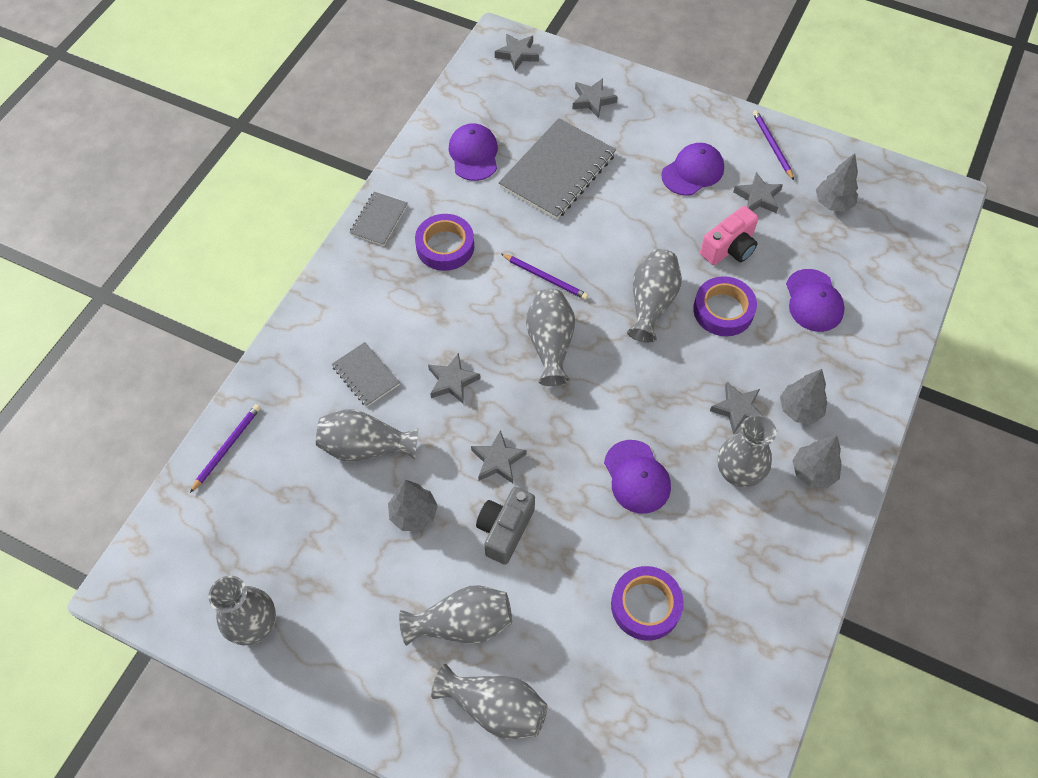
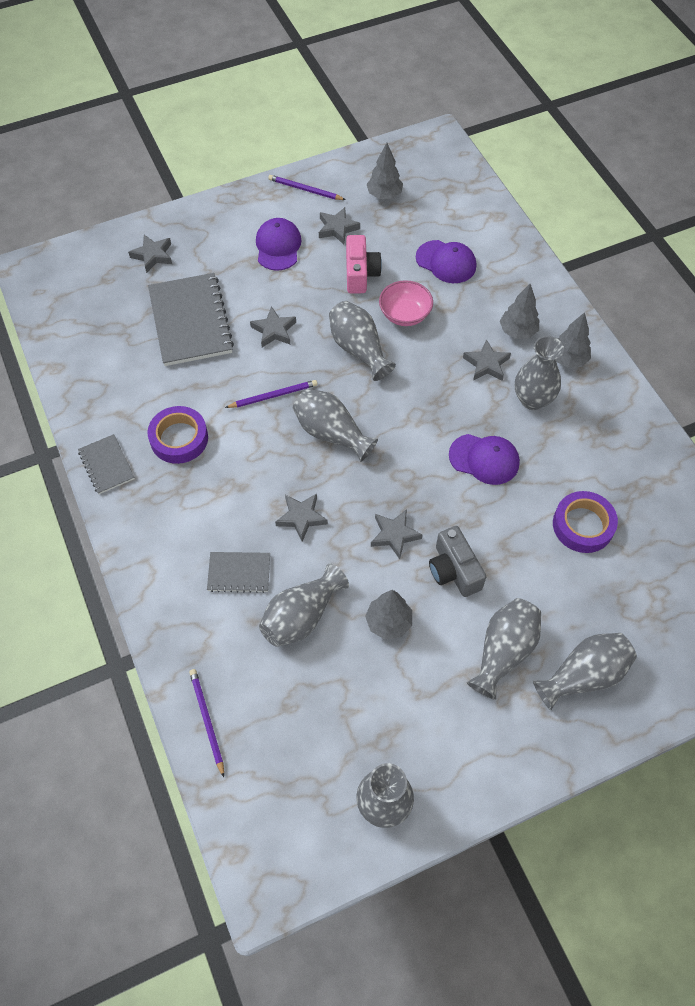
camera: 50 degrees left, 0 degrees up
purple cap [449,123,498,181] -> none
grey star [495,34,539,71] -> grey star moved to [250,306,296,347]
purple tape [693,276,757,336] -> pink bowl [379,280,433,326]

